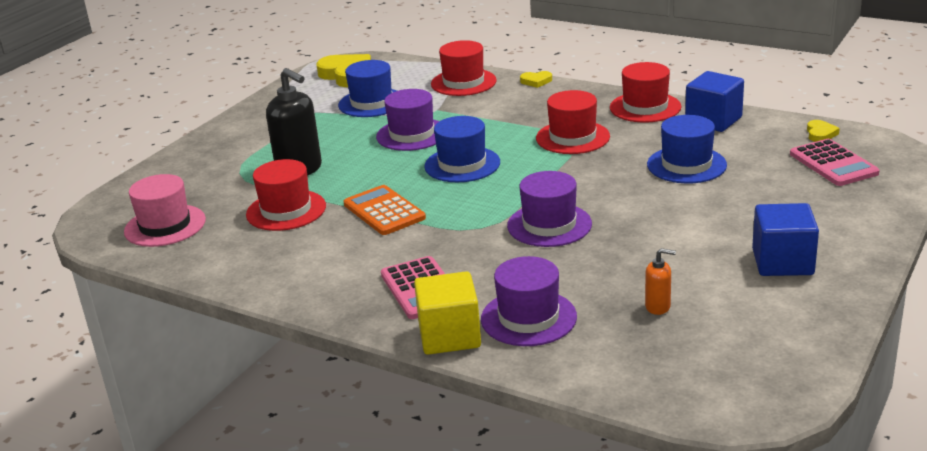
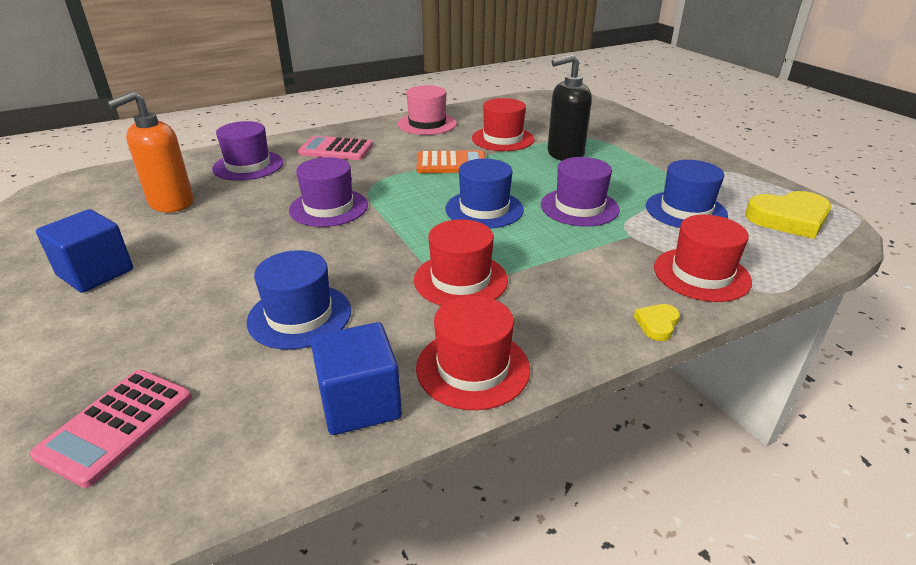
camera: 120 degrees right, 5 degrees up
pink hat [124,174,206,247] -> pink hat moved to [398,85,457,135]
yellow cube [414,271,481,355] -> none
orange soap dispenser [645,248,676,315] -> orange soap dispenser [107,91,194,212], size x2.05
pink calculator [790,139,880,186] -> pink calculator turned 75 degrees counterclockwise [30,370,192,488]
yellow heart [807,120,840,142] -> none

